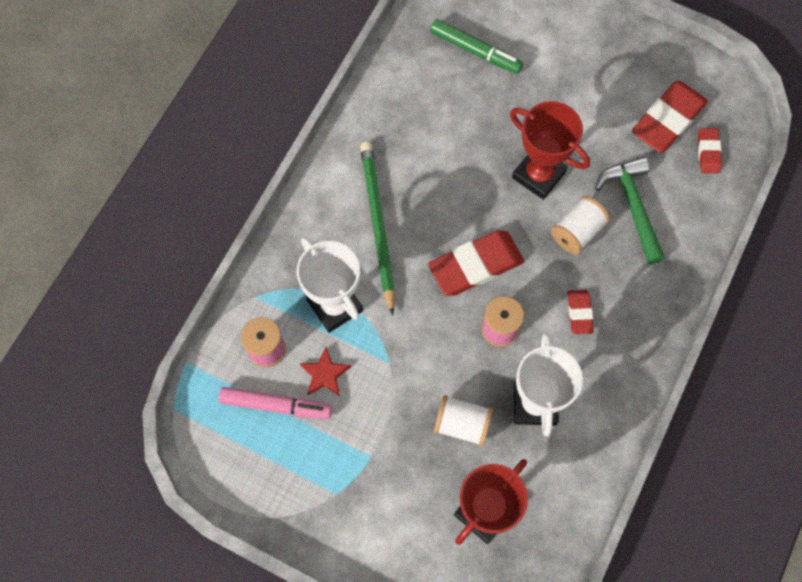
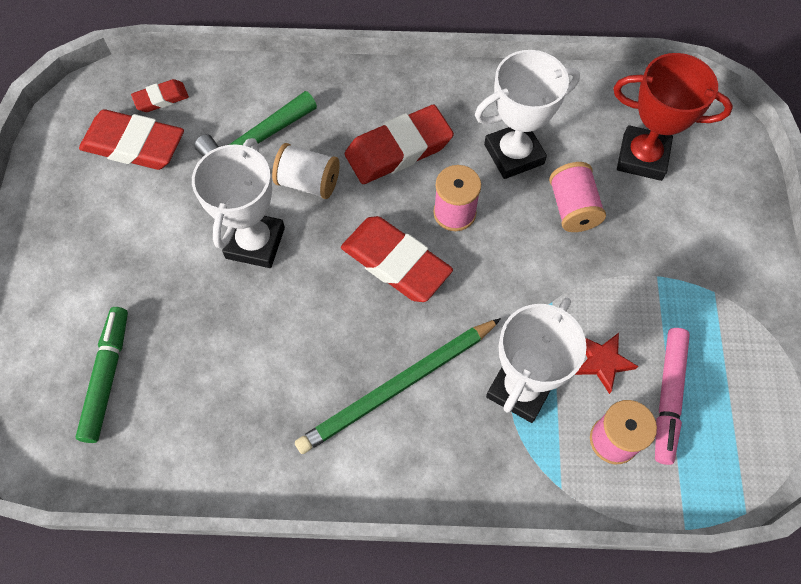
camera: 115 degrees left, 5 degrees down
pink marker [219,387,332,419] -> pink marker turned 150 degrees counterclockwise [655,328,690,465]
white spool [434,395,493,446] -> pink spool [549,162,606,232]
red trophy [510,101,590,200] -> white trophy [192,138,285,268]
red eraser [568,290,594,334] -> red eraser [345,105,454,184], size x1.93

